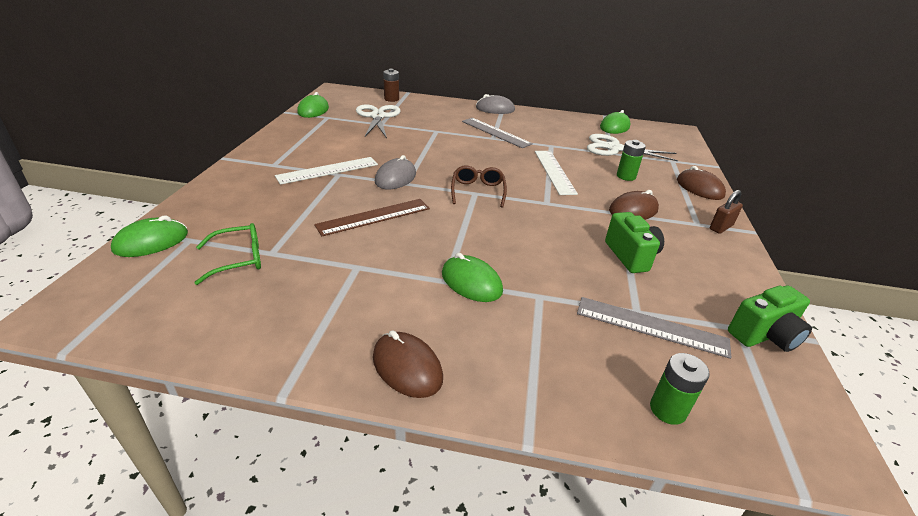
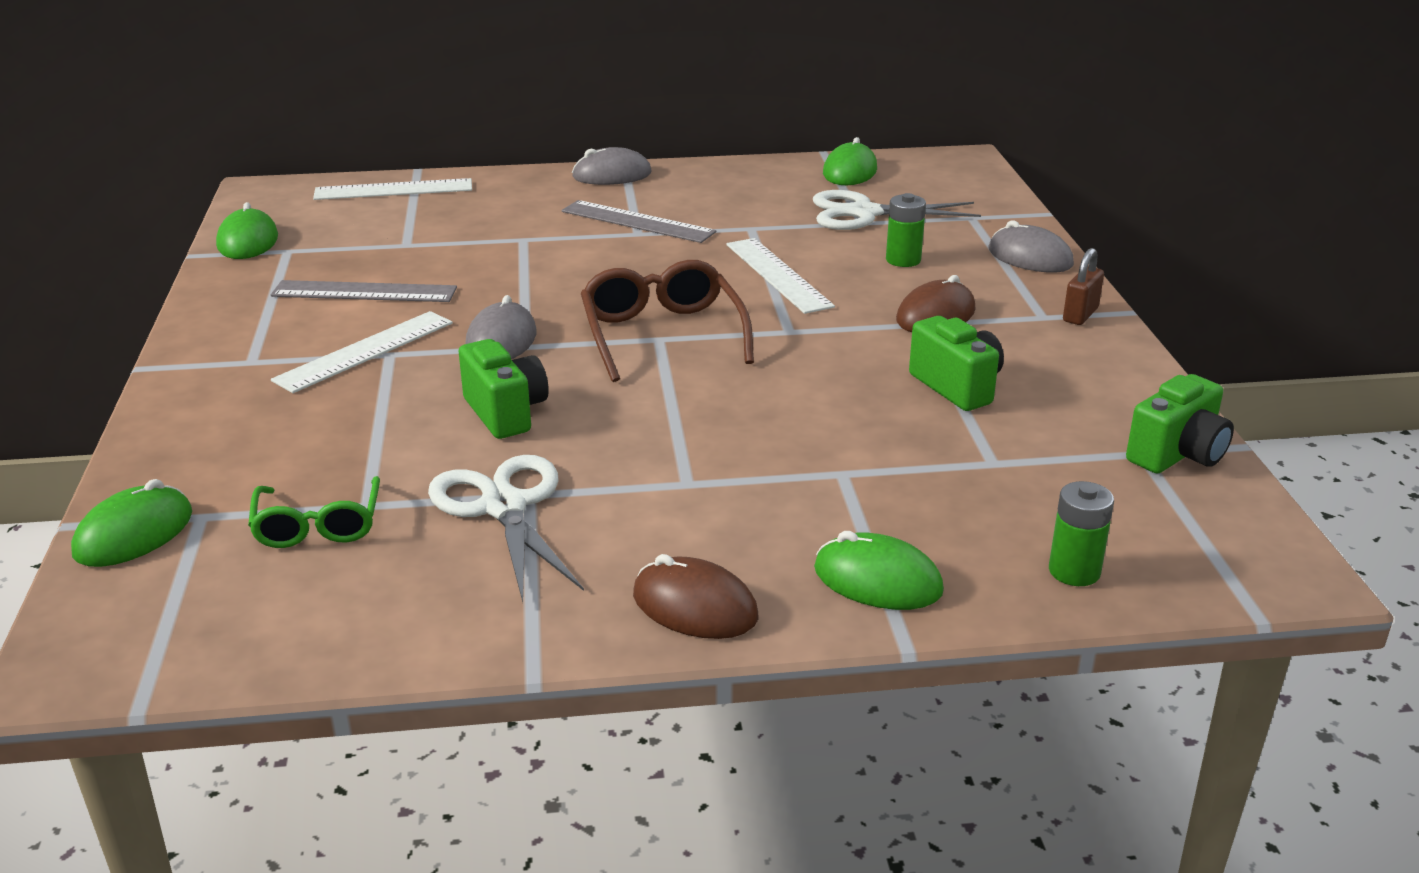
camera: 15 degrees left, 5 degrees down
green glasses [194,223,261,285] -> green glasses turned 120 degrees clockwise [248,476,380,548]
brown ruler [314,199,430,236] -> green camera [459,339,549,439]
white scissors [356,104,401,138] -> white scissors moved to [428,455,584,602]
brown battery [383,69,399,102] -> white ruler [313,178,472,200]
green mouse [442,253,503,302] -> green mouse moved to [814,531,944,610]
brown glasses [451,165,507,208] -> brown glasses [581,260,754,382], size x1.56
grey ruler [577,297,731,359] -> grey ruler moved to [271,280,457,302]
brown mouse [677,166,726,200] -> grey mouse [989,221,1074,273]

